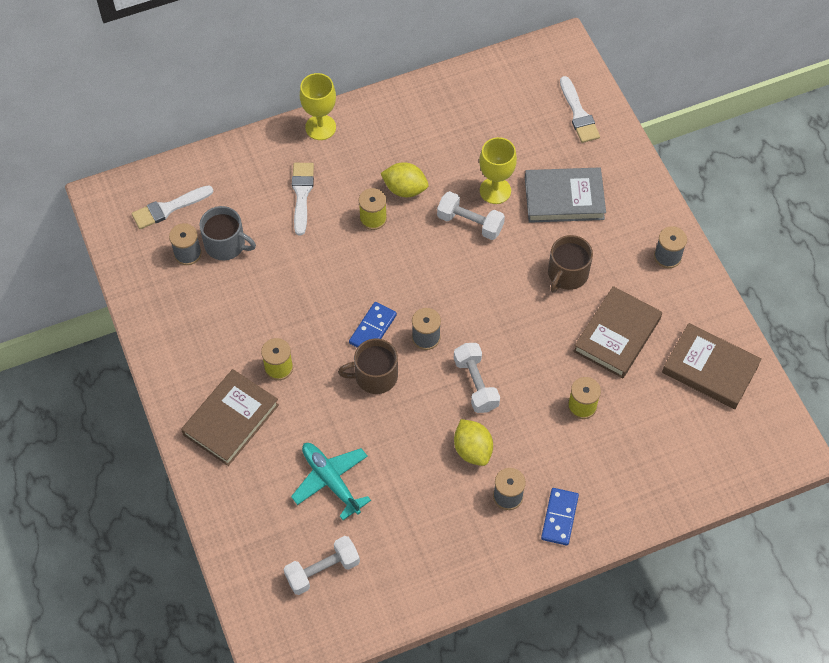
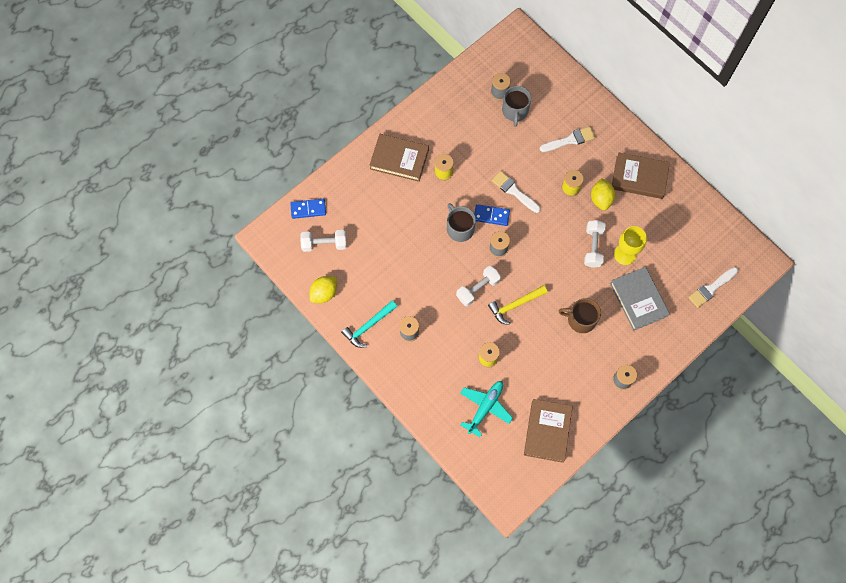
camera: 70 degrees right, 10 degrees up
white brush [131,185,213,229] -> white brush moved to [492,171,541,213]
white dumbbell [283,536,360,595] -> white dumbbell turned 45 degrees counterclockwise [300,230,347,252]
turquoise plane [291,443,371,520] -> turquoise plane moved to [460,381,513,437]
yellow goblet [300,73,336,140] -> none
brown mug [338,338,398,394] -> grey mug [447,203,476,242]
yellow lemon [454,419,493,466] -> yellow lemon moved to [309,276,337,303]
blue domino [541,488,579,546] -> blue domino moved to [290,199,326,219]
brown book [573,286,662,378] -> brown book moved to [612,153,670,199]
none -> turquoise hammer [341,300,397,348]
none -> yellow hammer [488,285,548,325]

